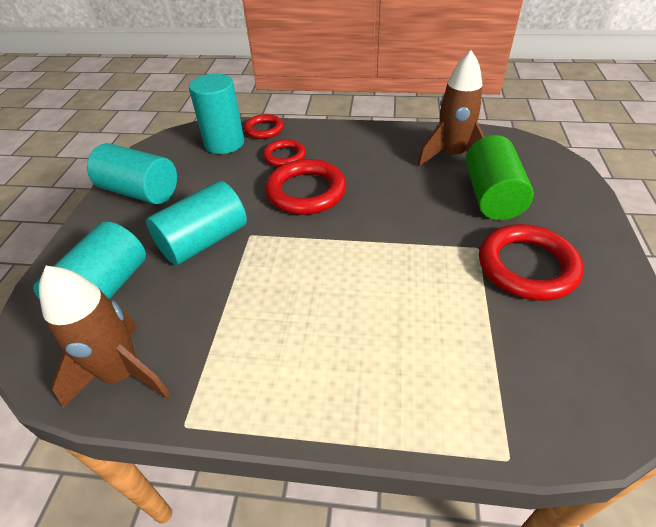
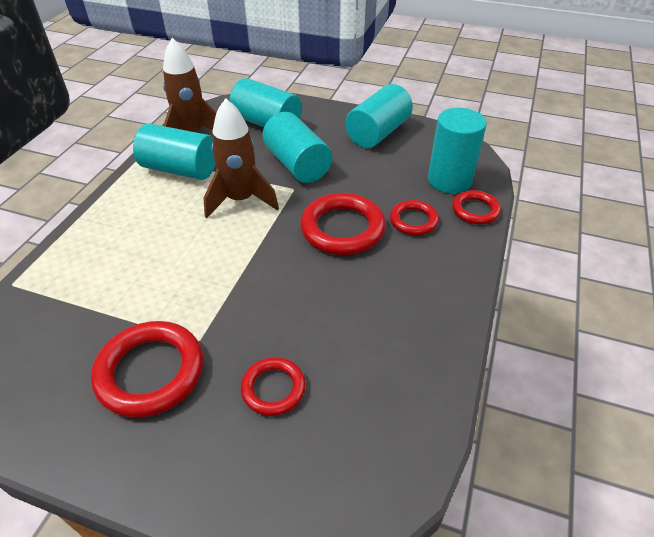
camera: 100 degrees right, 0 degrees up
brown rocket [417,50,484,167] -> brown rocket moved to [204,98,279,219]
green cylinder [466,135,534,220] -> red ring [241,357,306,416]
none -> turquoise cylinder [133,123,215,180]

